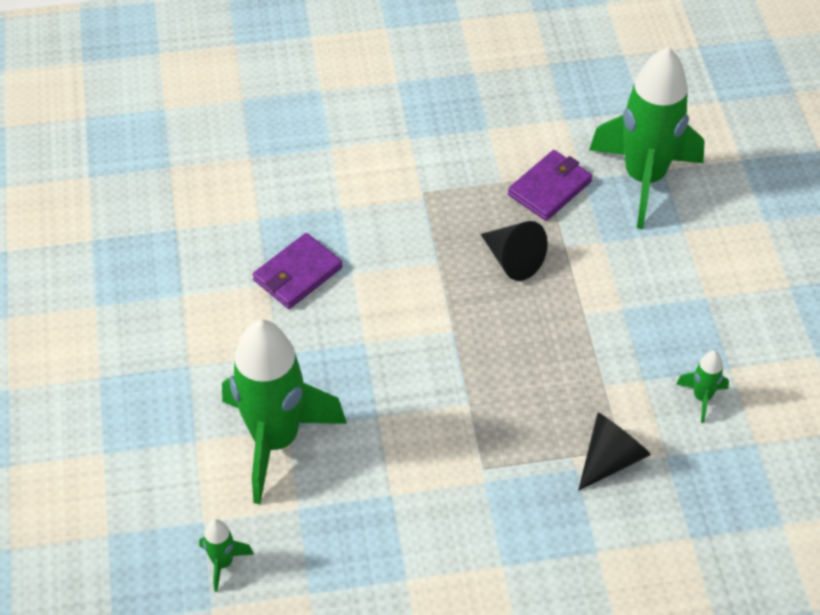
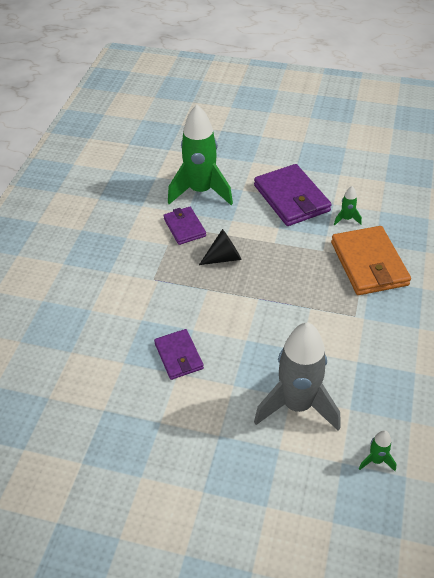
camera: 65 degrees left, 5 degrees down
green rocket [222,320,347,504] -> grey rocket [254,322,340,431]
black cone [578,412,651,491] -> orange wallet [331,226,411,295]
none -> purple wallet [254,164,332,226]

